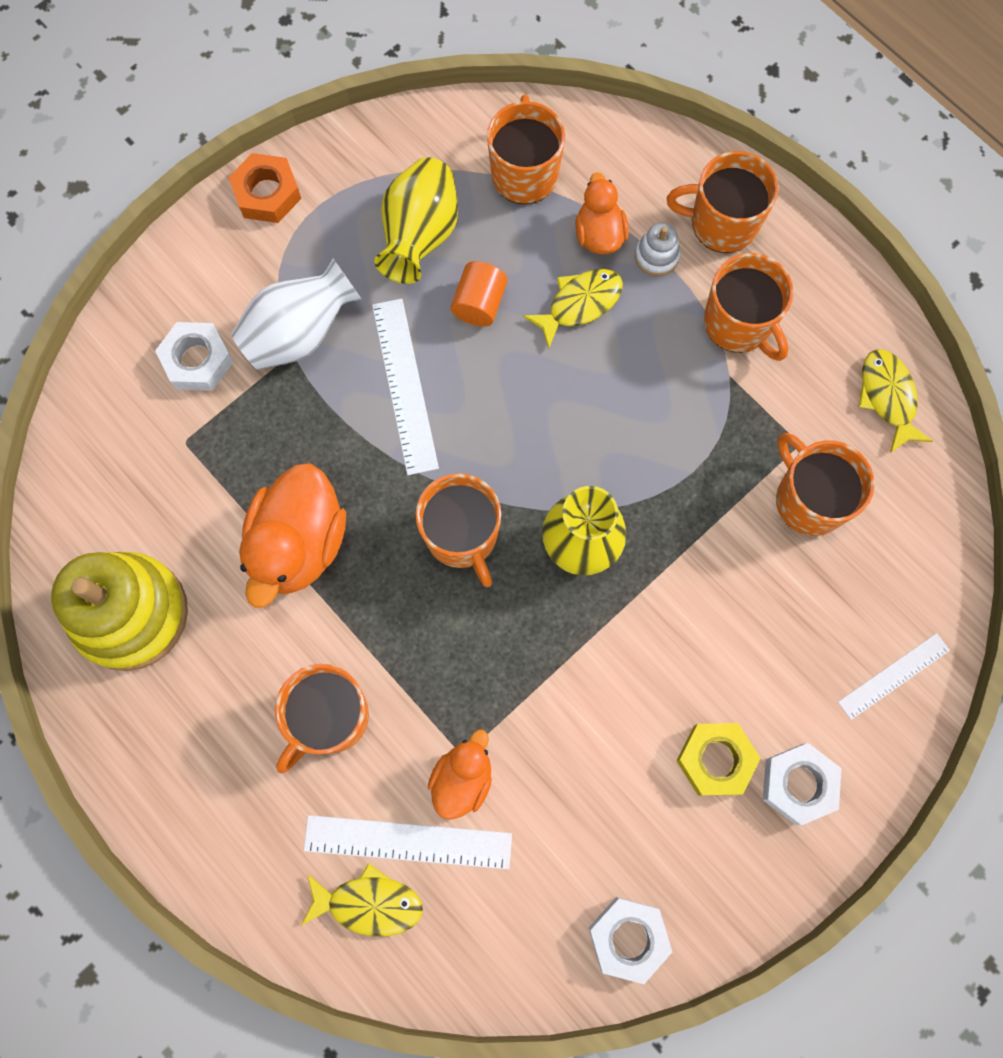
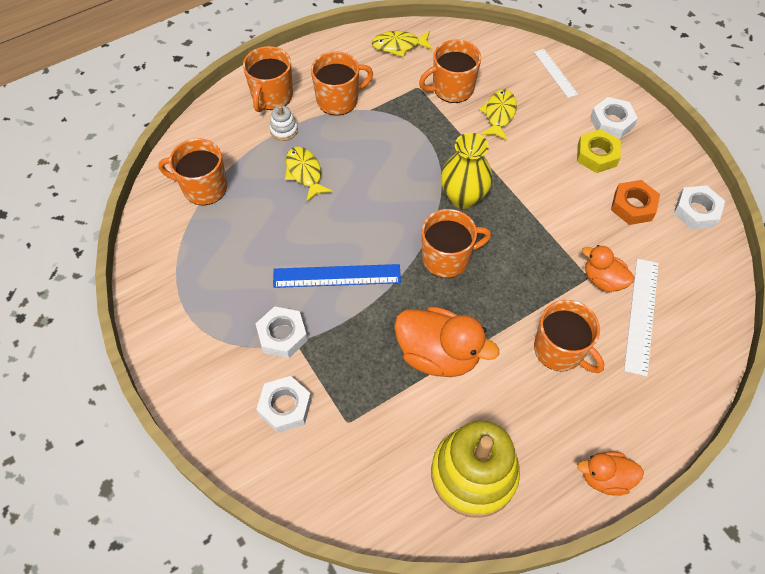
camera: 80 degrees left, 15 degrees down
orange nut [228,153,301,223] -> orange nut moved to [611,180,660,225]
white vase [231,259,362,370] -> white nut [256,306,308,358]
yellow fish [301,863,423,936] -> yellow fish moved to [479,89,517,140]
white ruler [372,299,439,475] -> blue ruler [273,264,401,288]
yellow vase [374,157,458,284] -> none
orange cylinder [451,261,507,327] -> none
orange duck [575,172,629,254] -> orange duck moved to [577,452,644,496]

